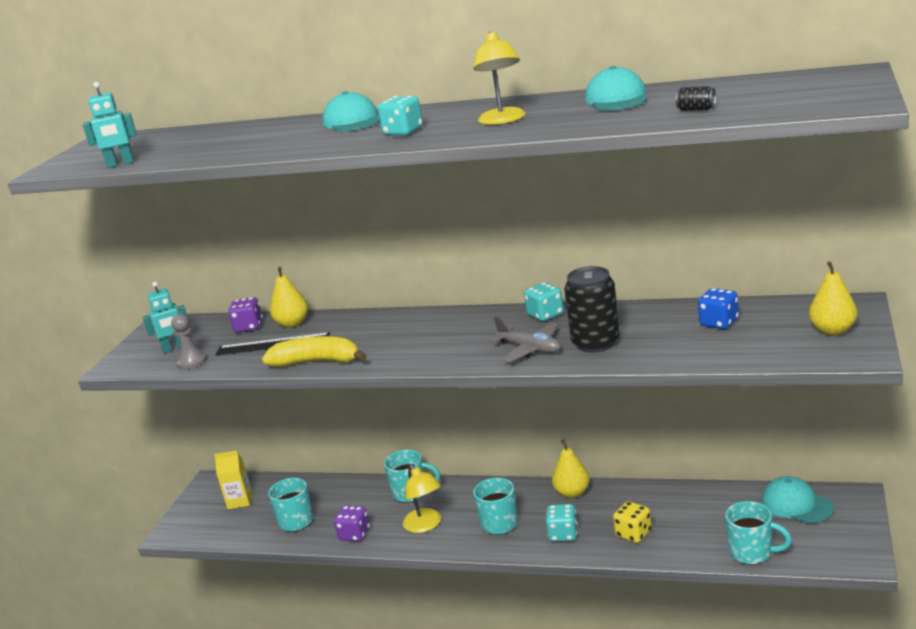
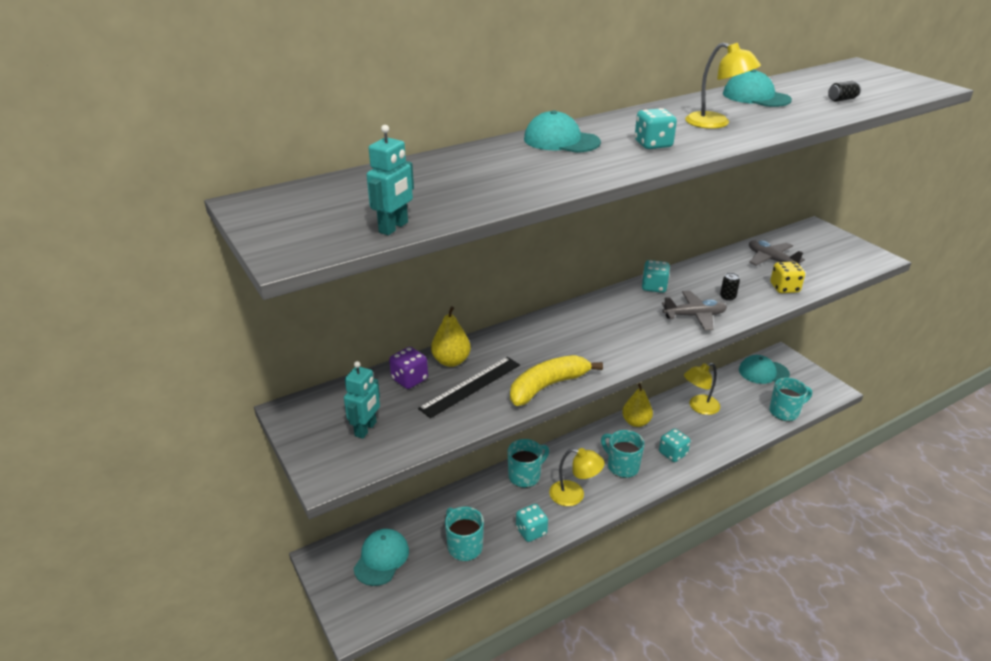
camera: 50 degrees left, 10 degrees up
grey pawn [171,314,207,370] -> none
yellow carton [214,450,252,509] -> turquoise cap [353,529,409,586]
purple dice [334,506,370,542] -> turquoise dice [516,504,548,542]
black can [564,266,620,353] -> black can [720,273,740,301], size x0.41
yellow dice [613,501,652,543] -> yellow dice moved to [770,262,805,293]
blue dice [698,288,739,329] -> grey plane [749,240,805,265]
yellow pear [809,261,858,336] -> none
none -> yellow lamp [684,363,720,415]

